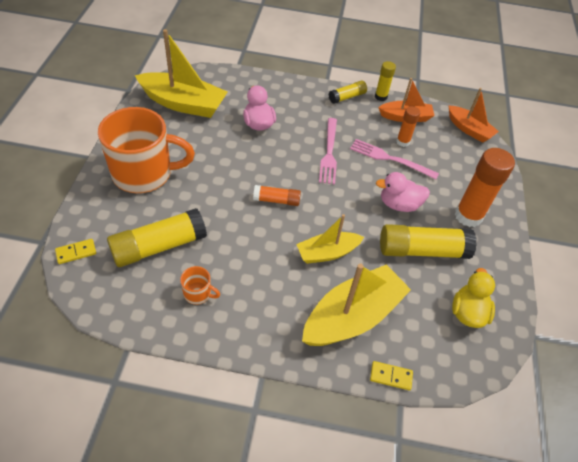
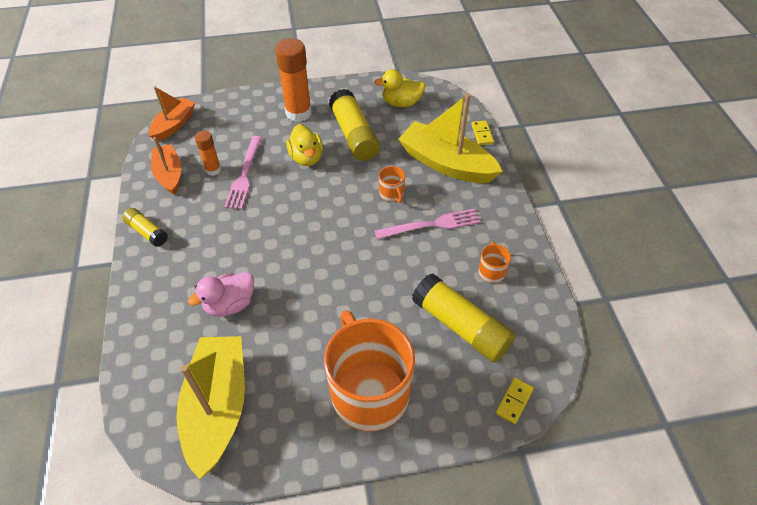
camera: 105 degrees left, 0 degrees up
yellow domino [55,239,96,264] -> yellow domino turned 75 degrees clockwise [496,377,534,424]
orange glue stick [253,185,301,206] -> none
yellow boat [296,214,364,264] -> orange mug [379,166,405,203]
pink fork [319,118,337,184] -> pink fork moved to [375,209,481,239]
yellow glue stick [375,61,396,101] -> none
pink duck [376,172,430,212] -> yellow duck [286,124,323,166]

